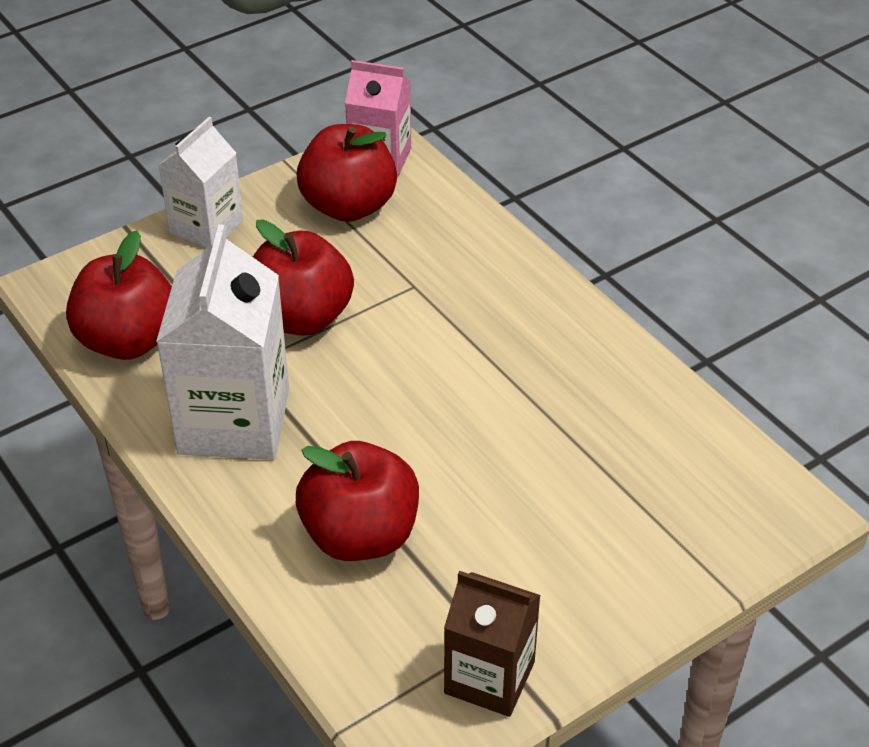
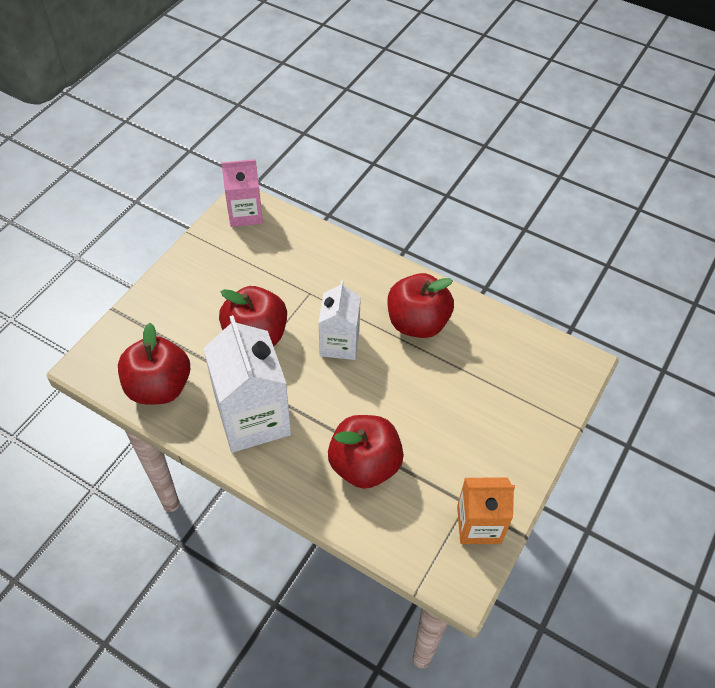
camera: 25 degrees left, 10 degrees up
white carton [158,117,244,248] -> white carton moved to [318,280,361,360]
red apple [297,124,397,222] -> red apple moved to [387,273,454,338]
brown carton [444,571,541,717] -> orange carton [457,478,515,544]

